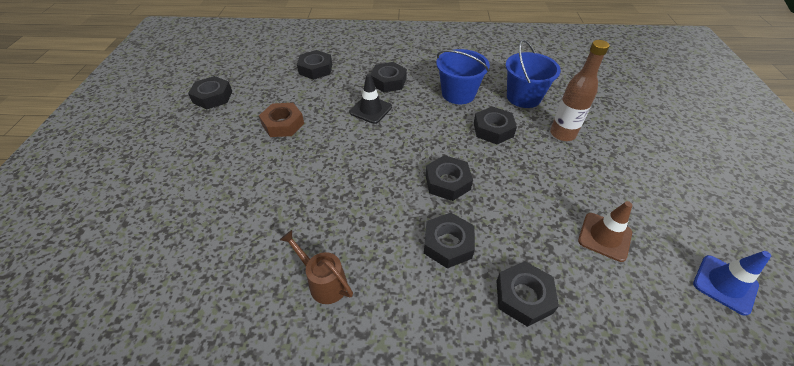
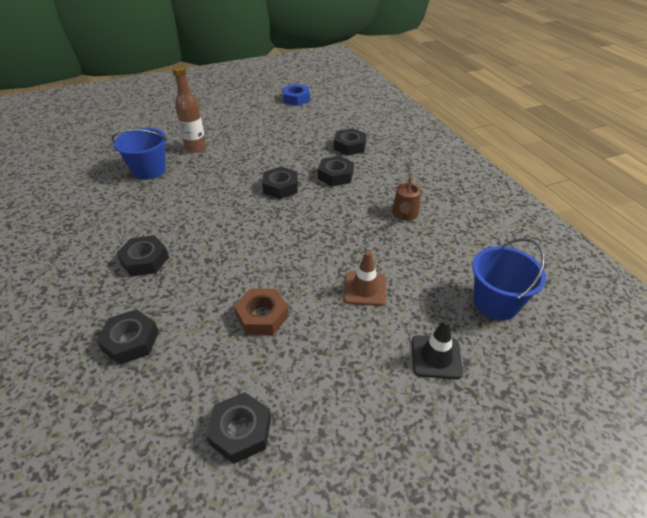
camera: 115 degrees left, 5 degrees down
black traffic cone [349,74,392,124] -> black traffic cone moved to [412,319,463,379]
blue bucket [436,49,490,104] -> blue bucket moved to [472,238,546,320]
black nut [474,107,517,144] -> none
brown traffic cone [578,201,632,262] -> brown traffic cone moved to [344,251,386,306]
blue traffic cone [693,251,771,316] -> blue nut [282,84,310,106]

